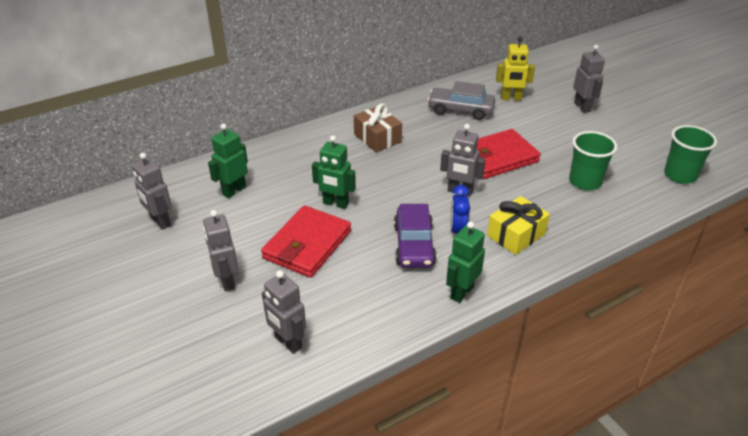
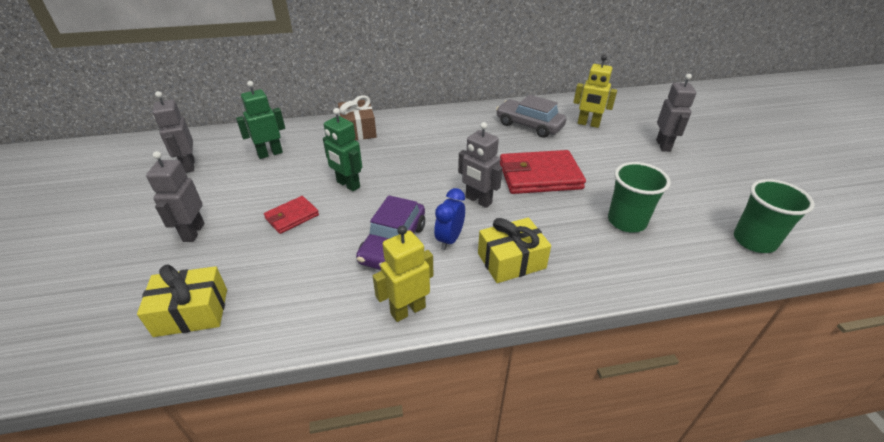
camera: 20 degrees right, 0 degrees up
red wallet [261,205,351,278] -> red wallet [264,196,319,234], size x0.54
grey robot [262,270,306,354] -> yellow gift [137,264,227,337]
brown gift [354,103,402,153] -> brown gift moved to [338,95,377,141]
green robot [446,221,485,303] -> yellow robot [373,226,433,322]

